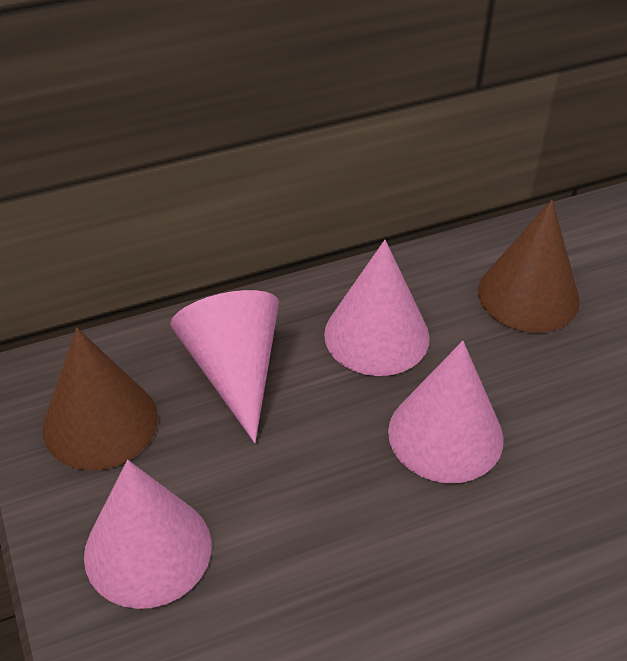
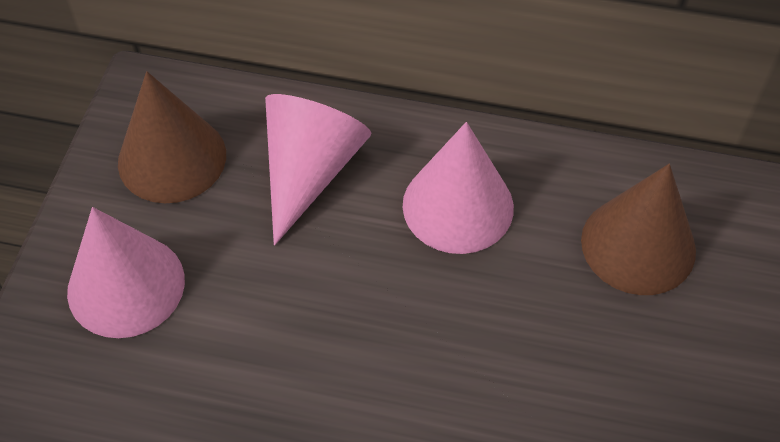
camera: 35 degrees right, 10 degrees up
pink cone [388,341,504,483] -> none

